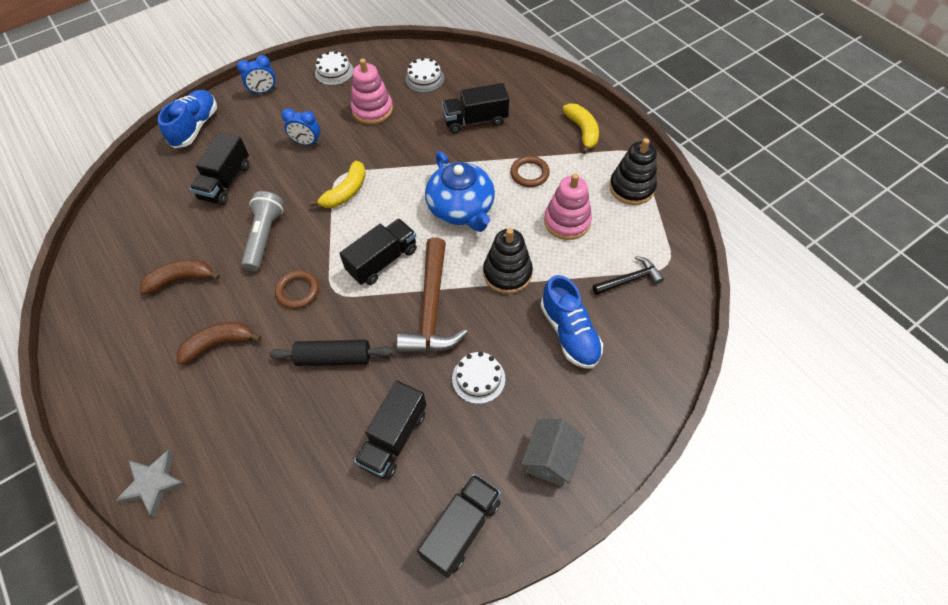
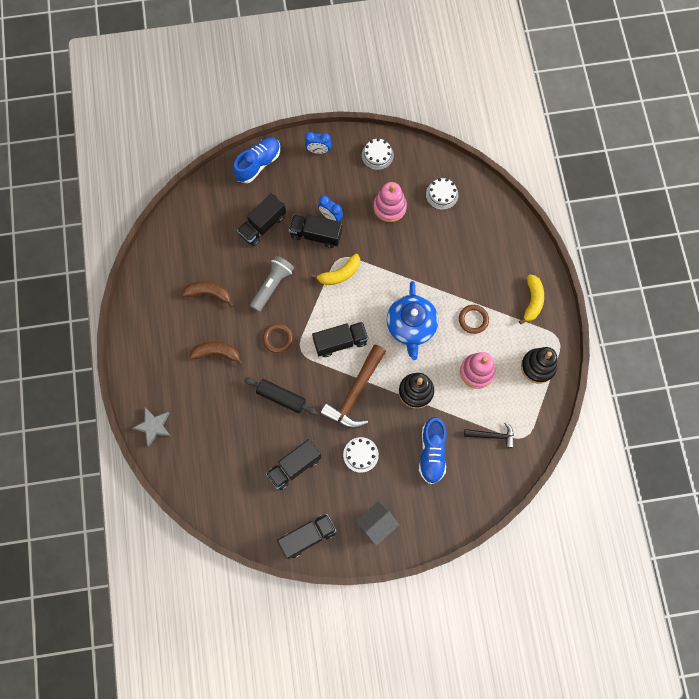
camera: 25 degrees right, 15 degrees up
black truck [442,83,509,133] -> black truck moved to [289,214,342,248]

